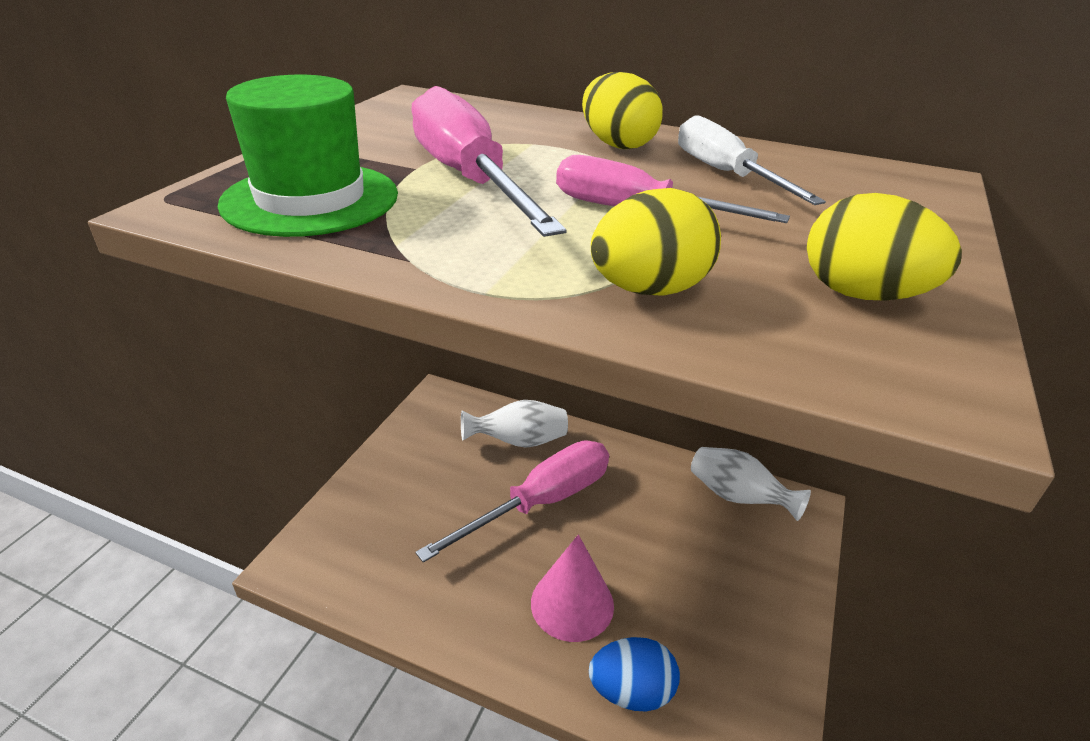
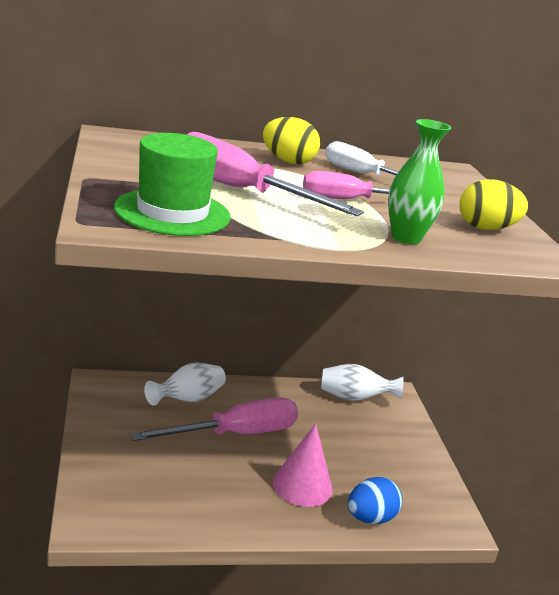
camera: 35 degrees left, 10 degrees down
pink screwdriver [415,441,609,563] -> pink screwdriver turned 45 degrees clockwise [130,397,298,441]
yellow egg [591,188,721,296] -> green vase [388,119,451,244]

